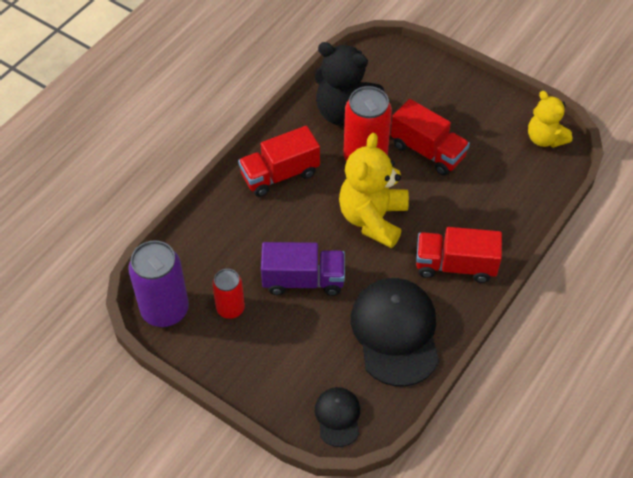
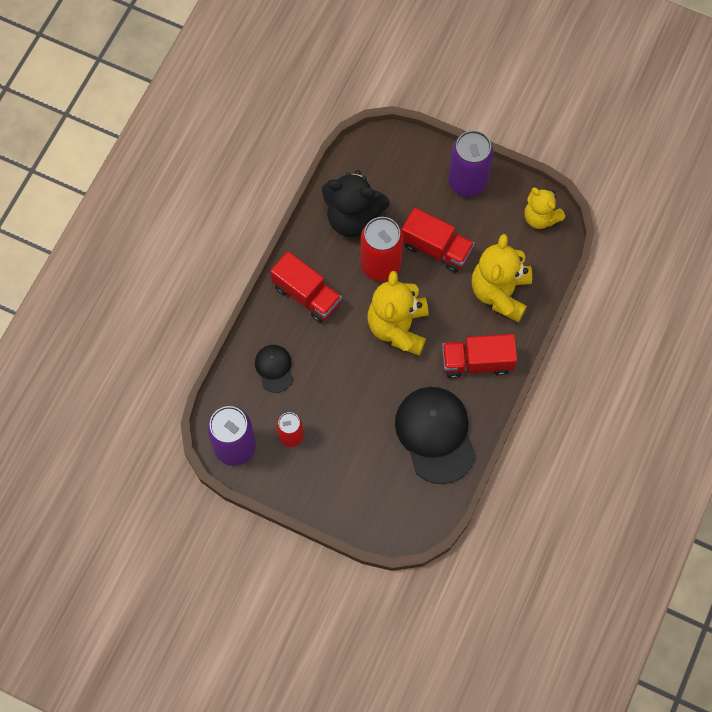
camera: 10 degrees left, 15 degrees up
red truck [238,126,320,197] -> red truck turned 105 degrees counterclockwise [270,251,342,323]
purple truck [261,242,345,296] -> none
black cap [315,387,360,447] -> black cap moved to [255,345,293,393]
none -> purple can [448,130,494,197]
none -> yellow teddy bear [472,234,532,322]

